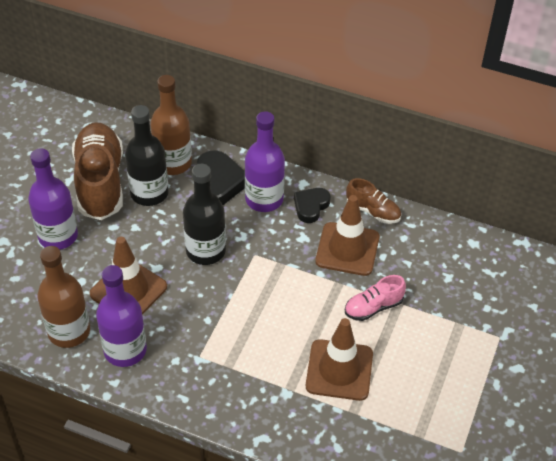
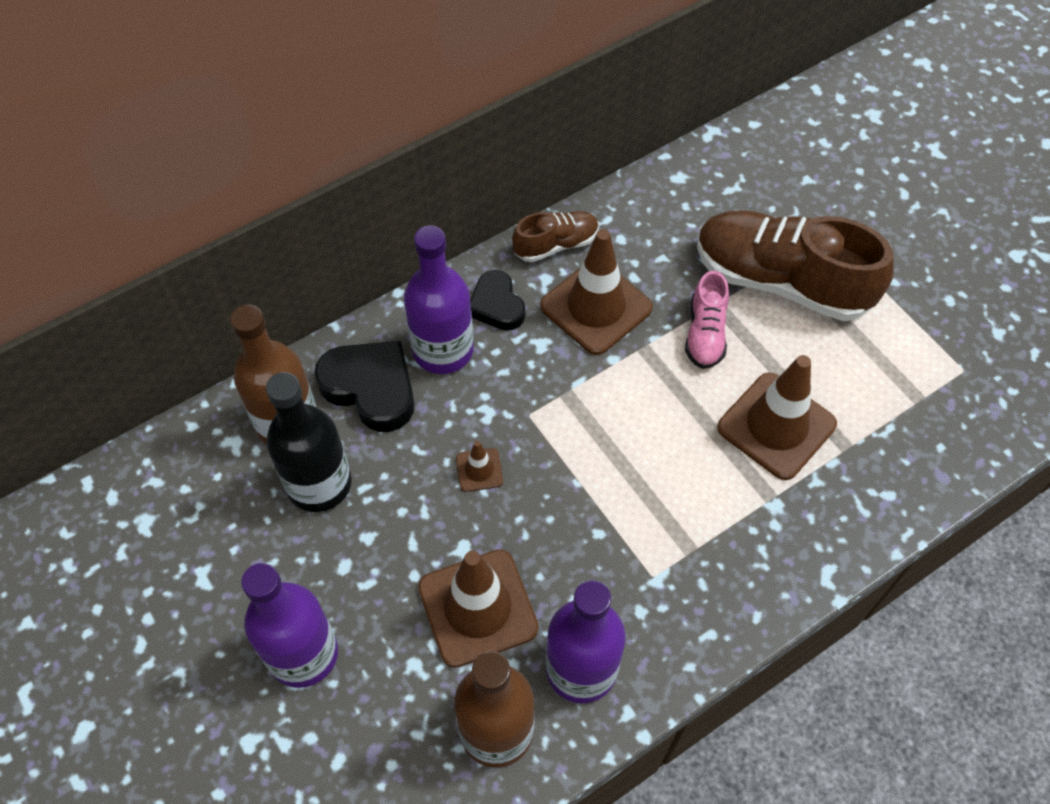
camera: 55 degrees left, 10 degrees up
brown shoe [72,122,123,220] -> brown shoe moved to [697,210,894,321]
black bottle [183,164,226,265] -> brown traffic cone [456,441,503,492]

